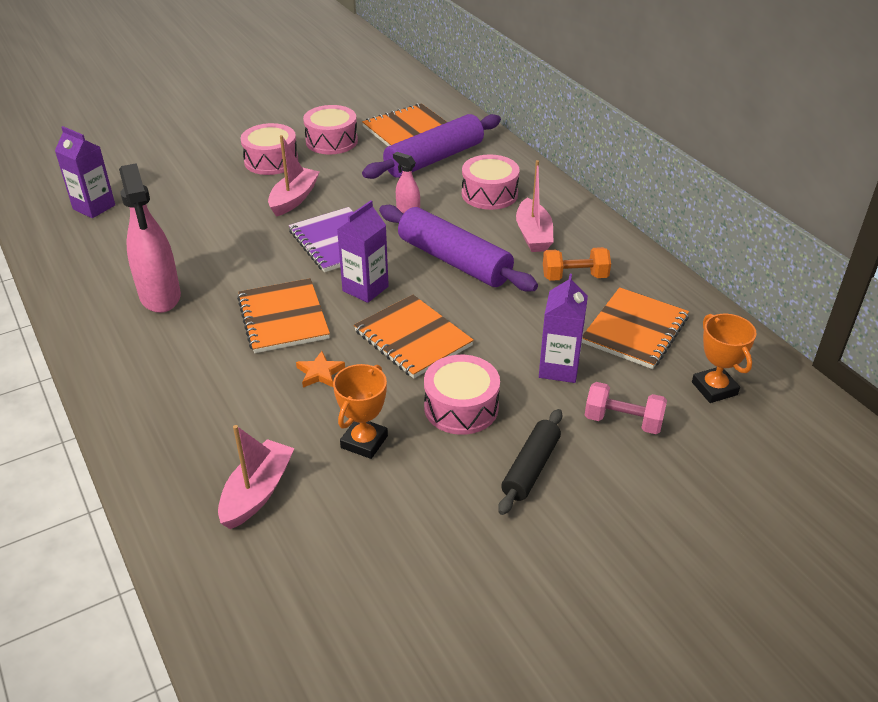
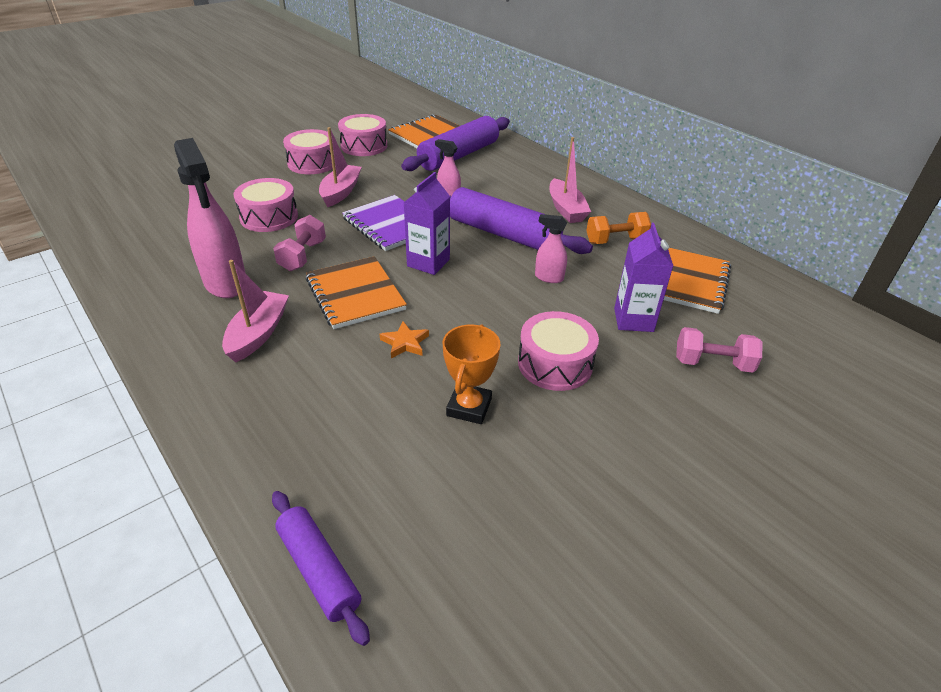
camera: 10 degrees left, 0 degrees up
purple carton [55,126,115,218] -> none
pink boat [218,425,295,529] -> pink boat moved to [222,260,289,362]
orange notebook [354,295,474,379] -> none
pink drum [462,154,520,210] -> pink drum moved to [234,178,298,232]
black rolling pin [498,409,562,515] -> none
orange trophy [692,314,756,403] -> none
none -> purple rolling pin [272,491,370,646]
none -> pink dumbbell [273,215,326,271]
none -> pink spray bottle [535,214,567,283]

